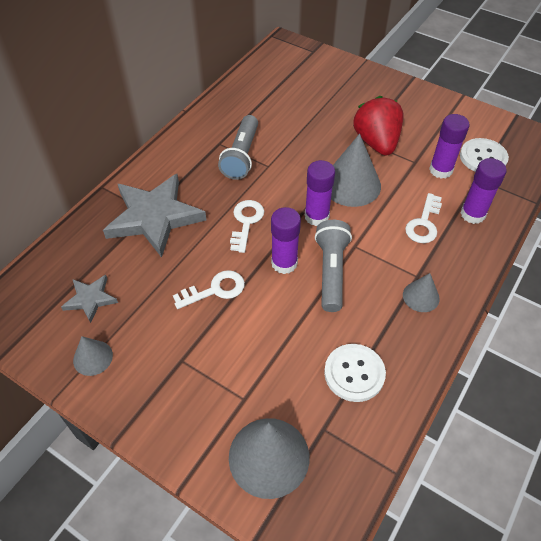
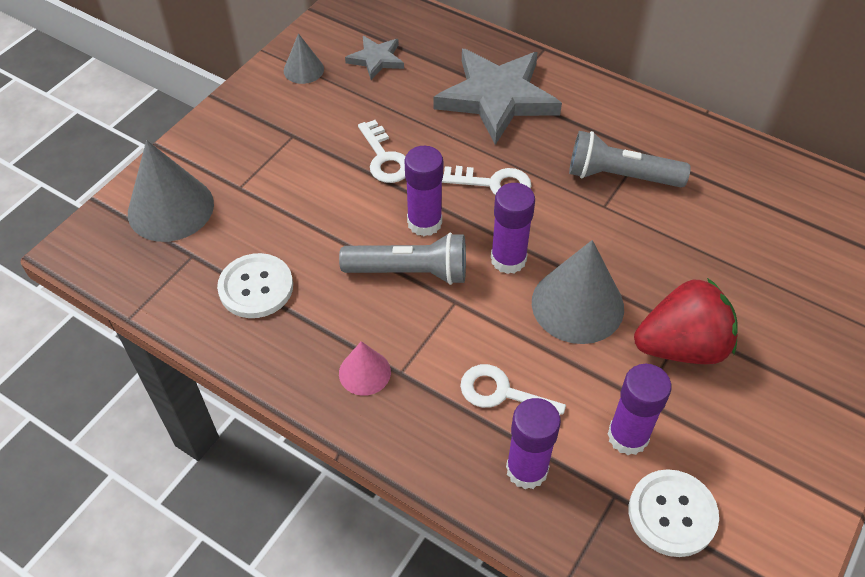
camera: 90 degrees right, 0 degrees up
grey cone [403,273,440,312] -> pink cone [339,341,391,396]

